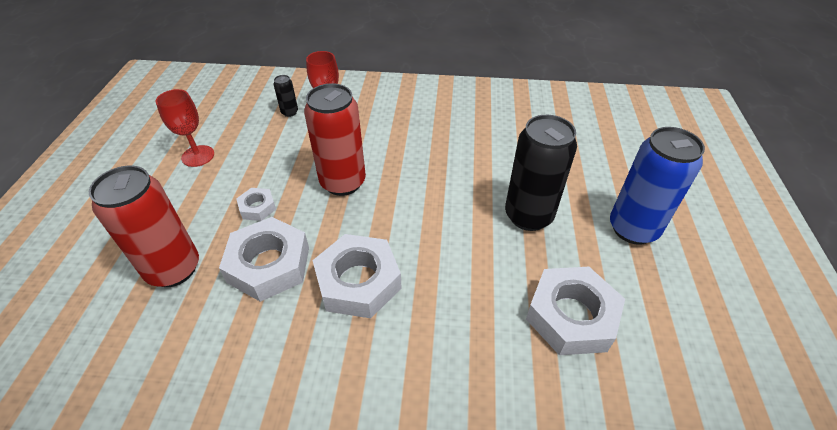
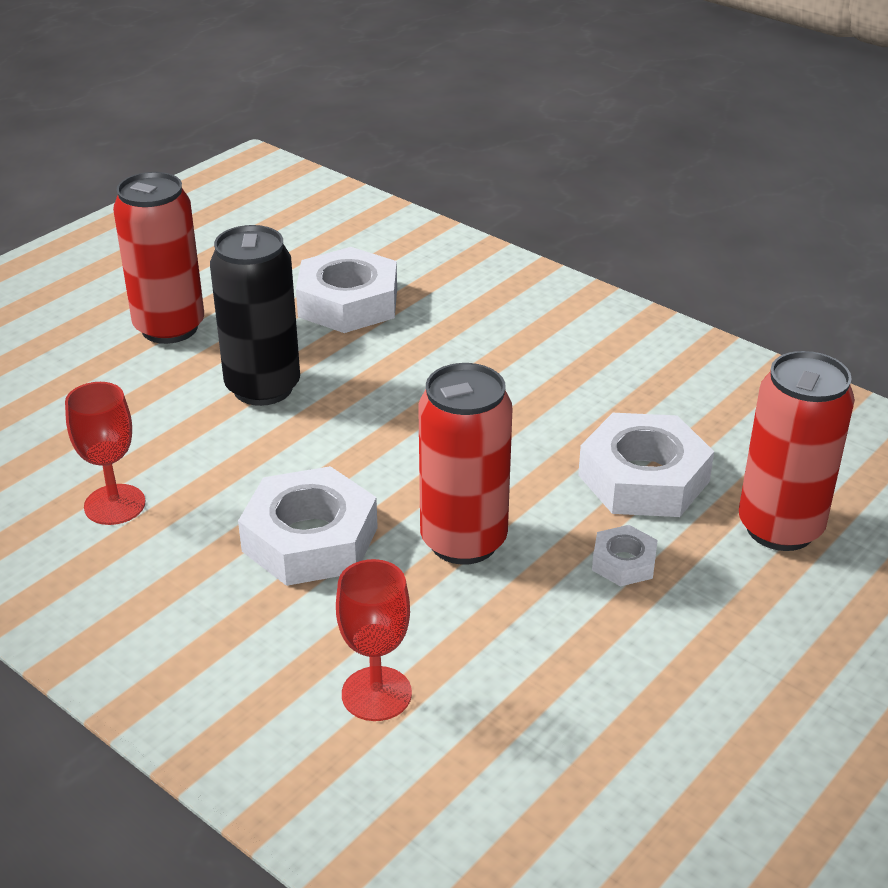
camera: 145 degrees left, 10 degrees down
red goblet [155,89,214,167] -> red goblet moved to [65,382,145,525]
black can [274,75,298,117] -> none
white nut [312,234,402,318] -> white nut moved to [238,466,378,586]
blue can [610,127,705,245] -> red can [113,172,204,344]

